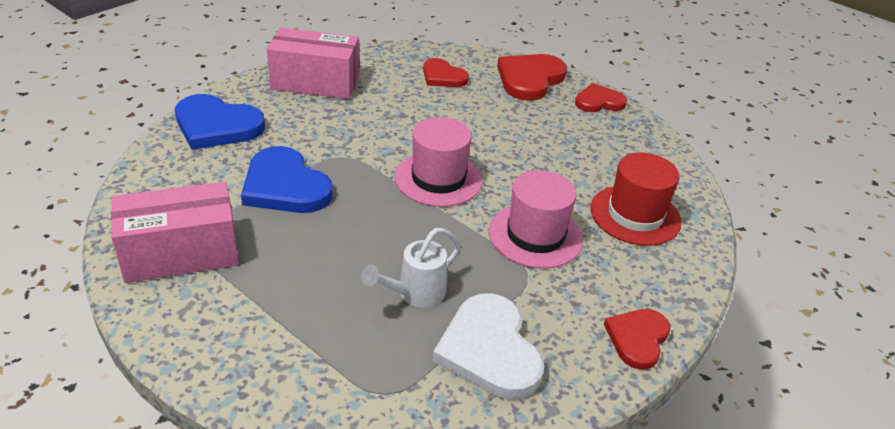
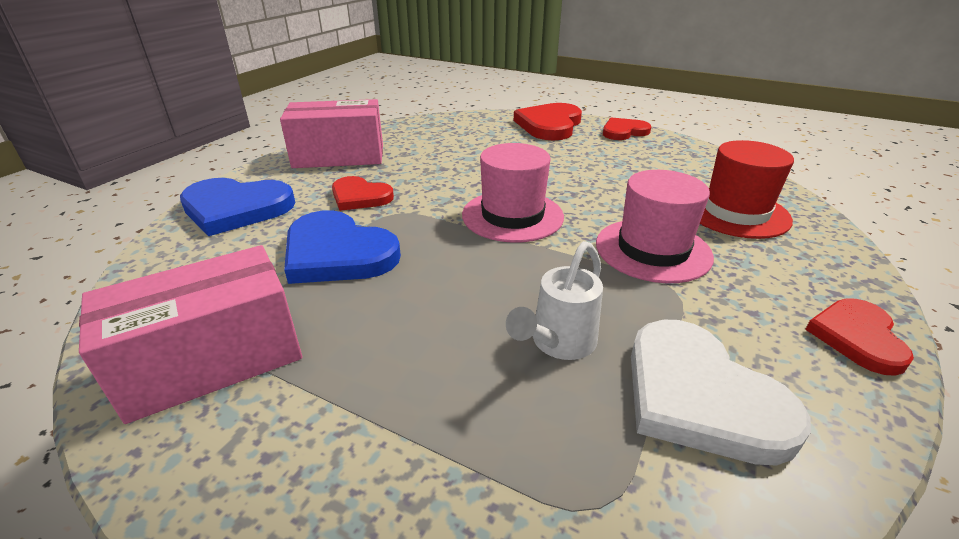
camera: 10 degrees left, 5 degrees down
red heart [423,58,469,87] -> red heart moved to [332,176,394,211]

